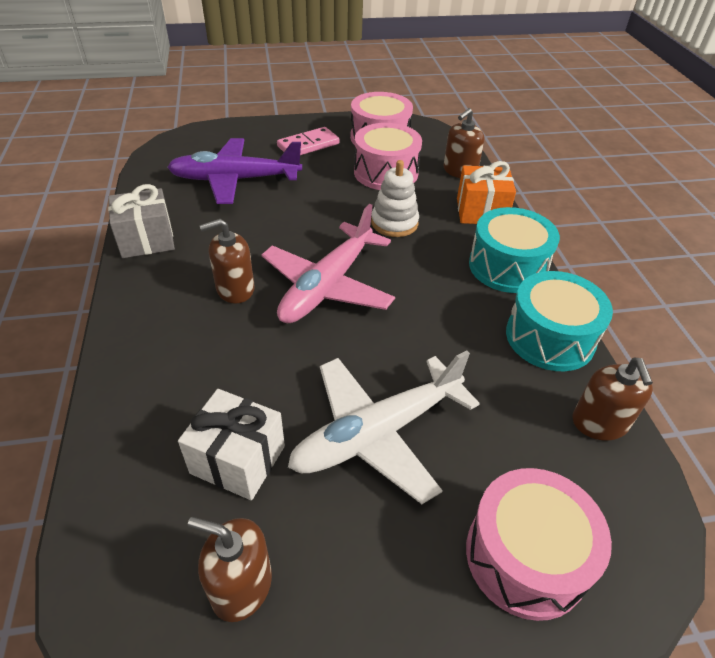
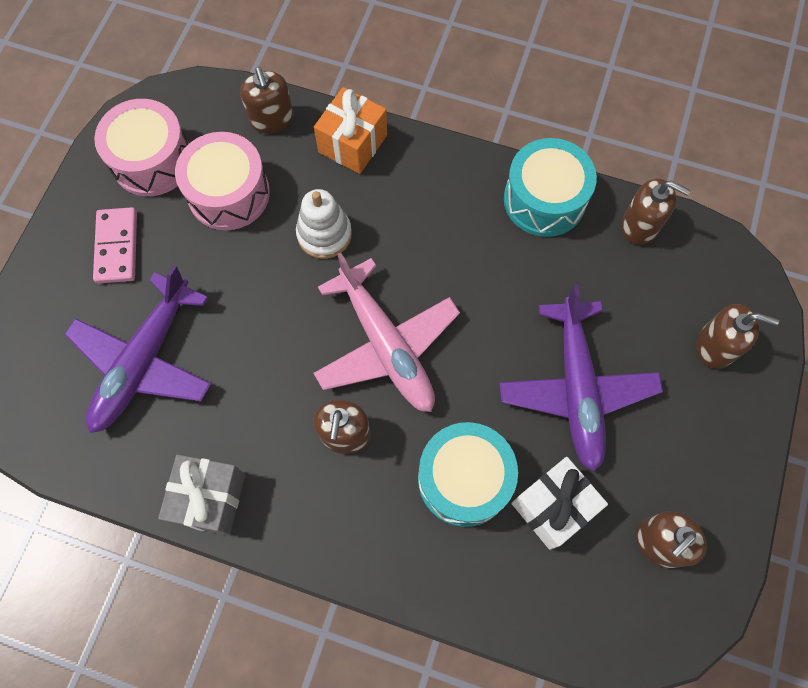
camera: 60 degrees left, 25 degrees up
white plane [288,351,480,504] -> purple plane [499,284,663,472]
pink drum [466,468,612,621] -> brown soap dispenser [696,304,779,369]
turquoise drum [469,207,560,293] -> turquoise drum moved to [418,422,518,527]

